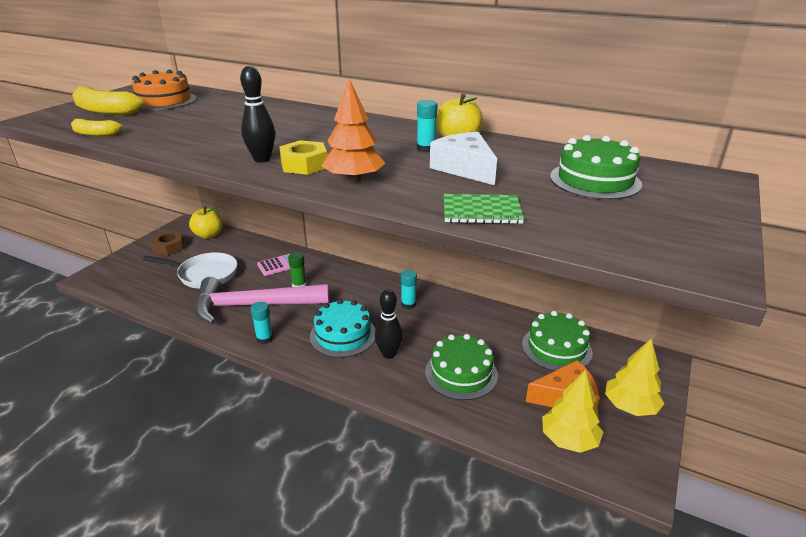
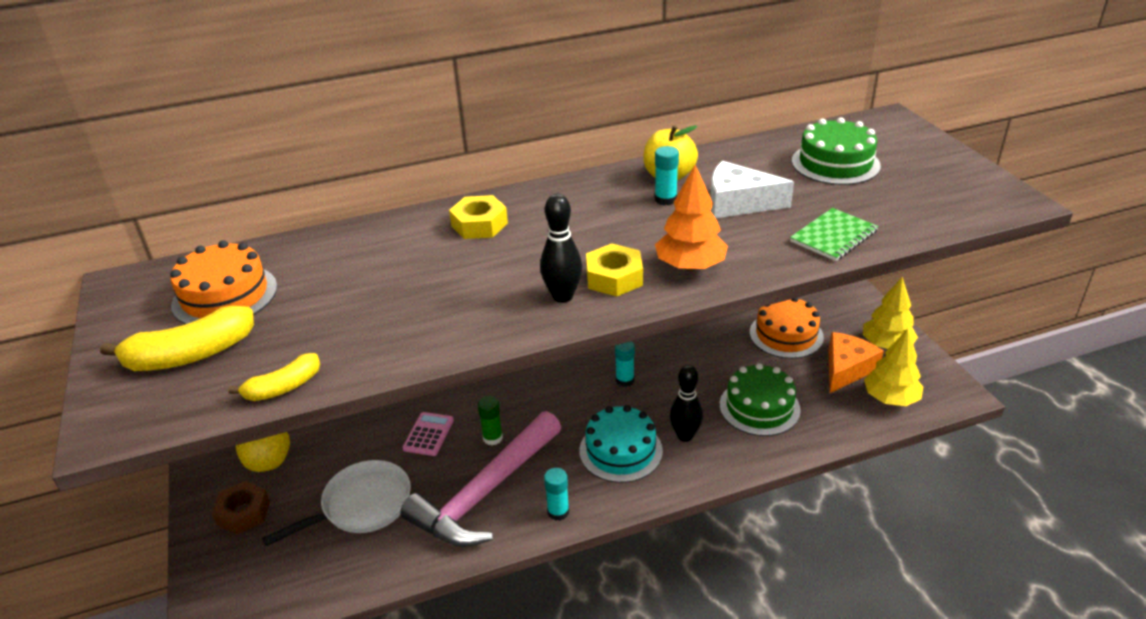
camera: 45 degrees left, 5 degrees up
green cake [522,311,593,371] -> orange cake [750,297,824,359]
none -> yellow nut [449,195,508,239]

